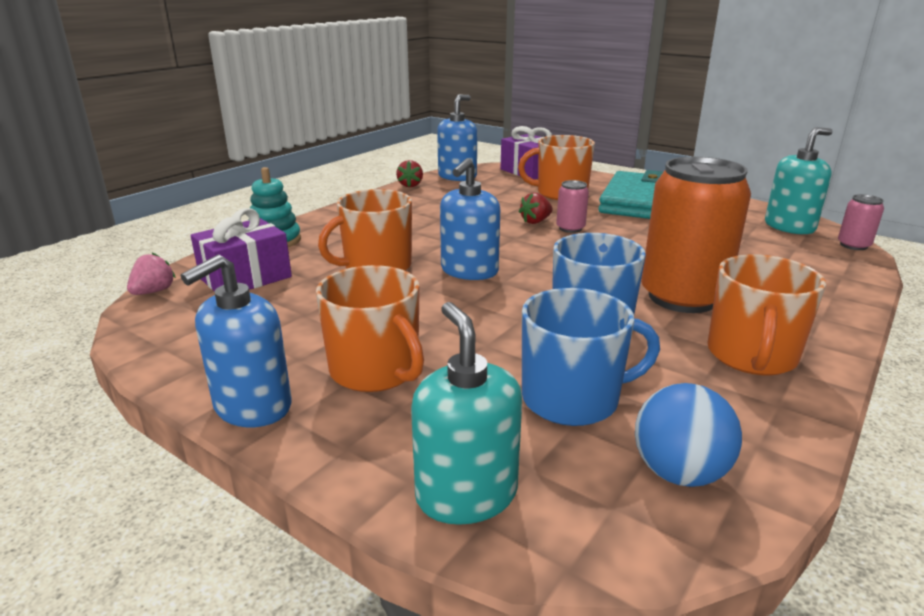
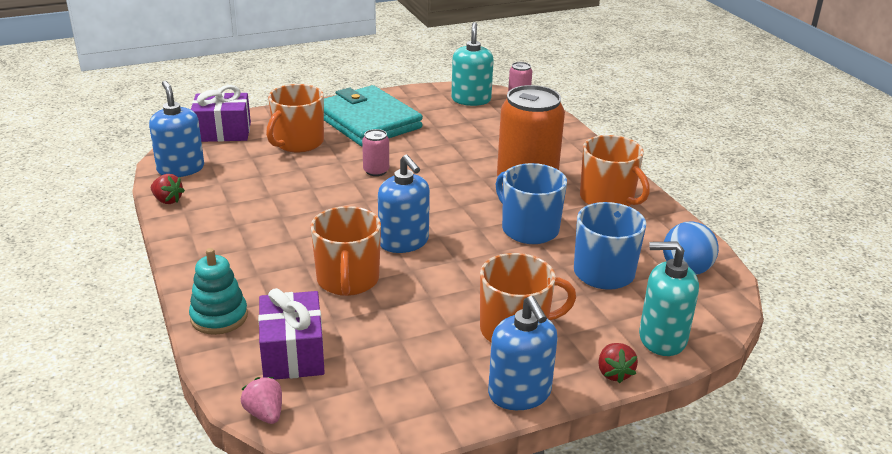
camera: 60 degrees left, 5 degrees up
red strawberry [519,192,553,224] -> red strawberry moved to [598,343,638,383]

